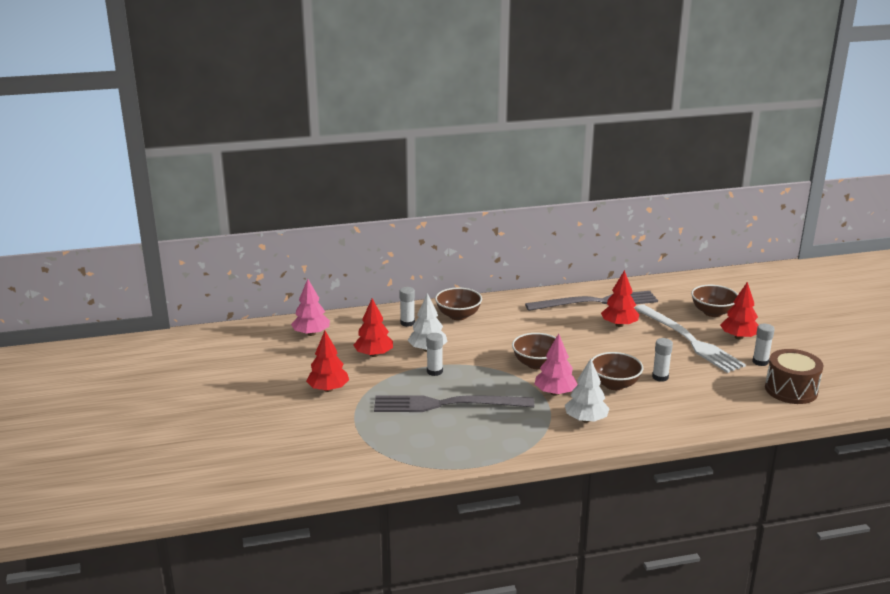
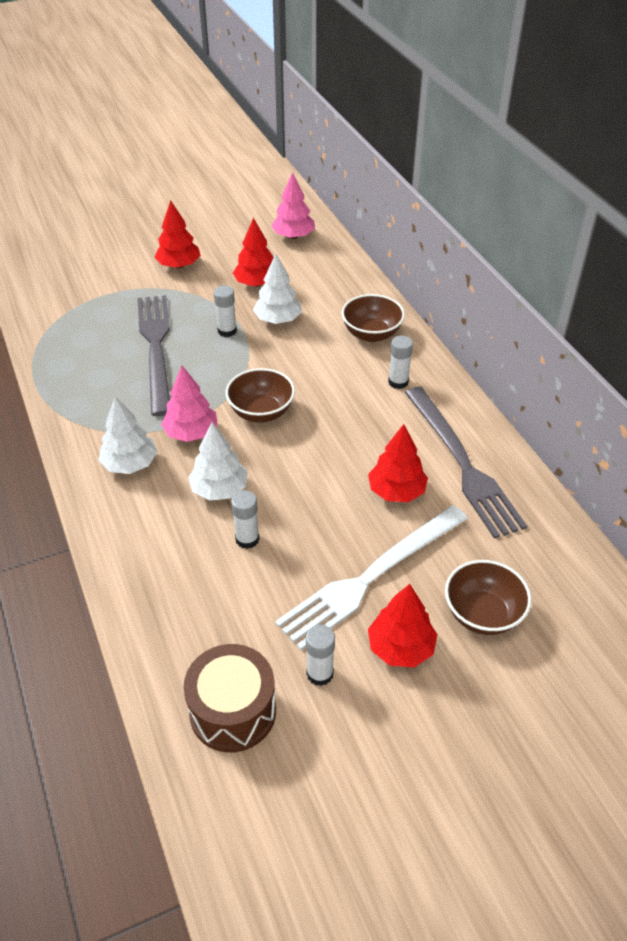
camera: 80 degrees right, 20 degrees up
white glue stick [399,287,415,327] -> white glue stick moved to [388,335,413,389]
brown bowl [591,352,643,390] -> white tree [188,422,248,501]

